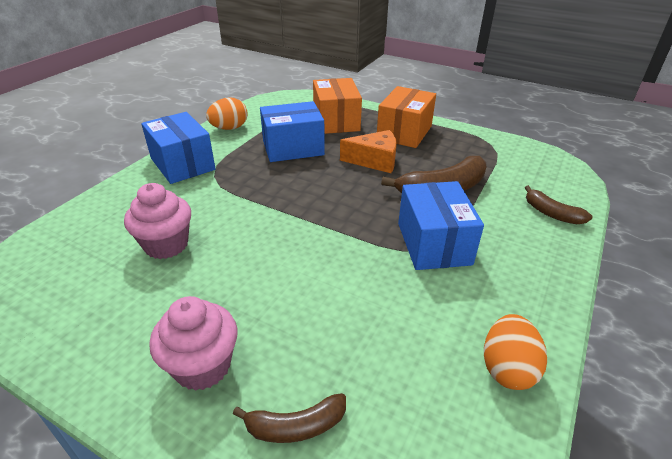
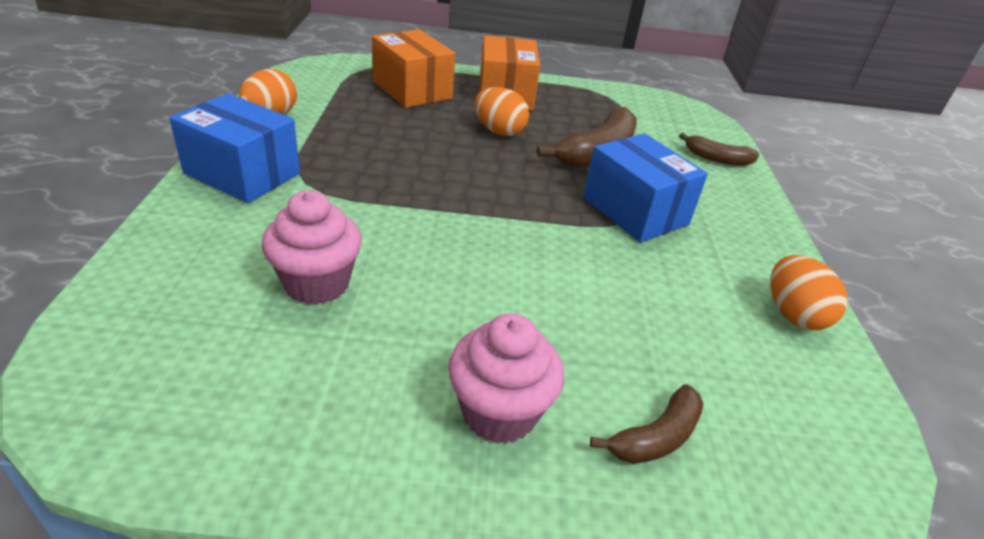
camera: 30 degrees left, 0 degrees up
blue box [260,101,325,162] -> none
orange cheese [340,130,397,173] -> orange egg [474,87,529,136]

